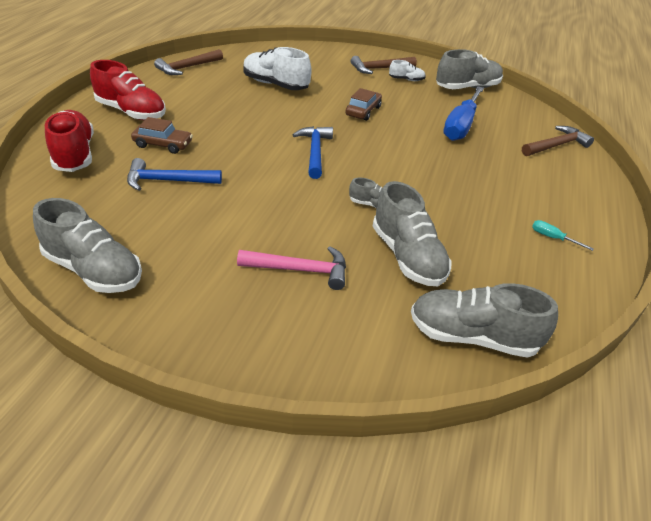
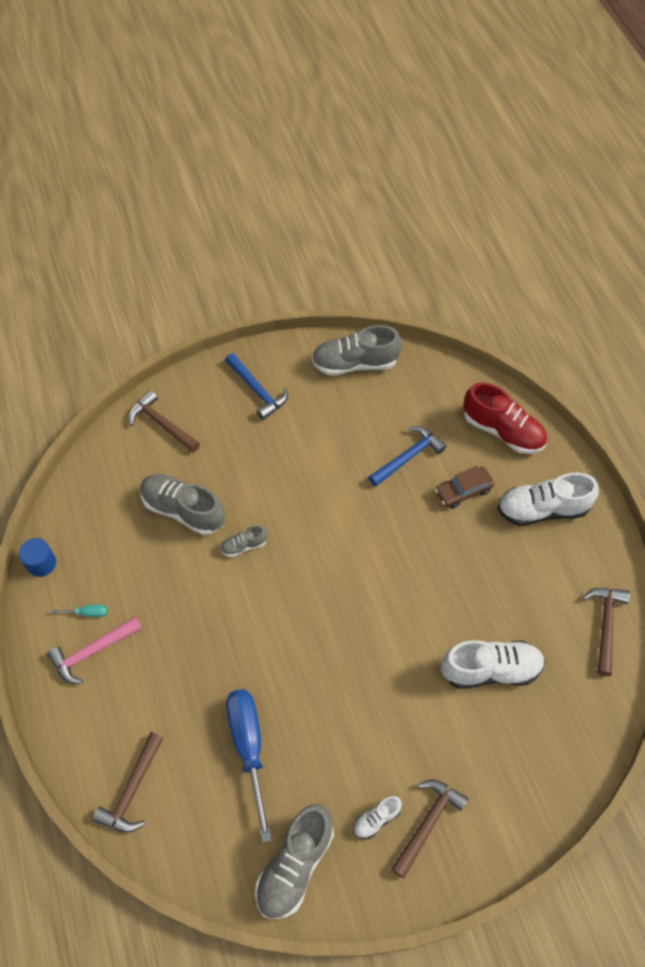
camera: 145 degrees right, 20 degrees up
red shoe [90,60,166,120] -> white shoe [497,473,599,526]
pink hammer [237,246,346,290] -> pink hammer moved to [47,616,142,684]
blue hammer [293,126,333,179] -> blue hammer moved to [225,353,288,420]
brown car [345,88,382,121] -> none
grey shoe [411,283,558,358] -> none
none -> blue cylinder [19,538,56,577]
none -> brown hammer [129,390,200,453]

